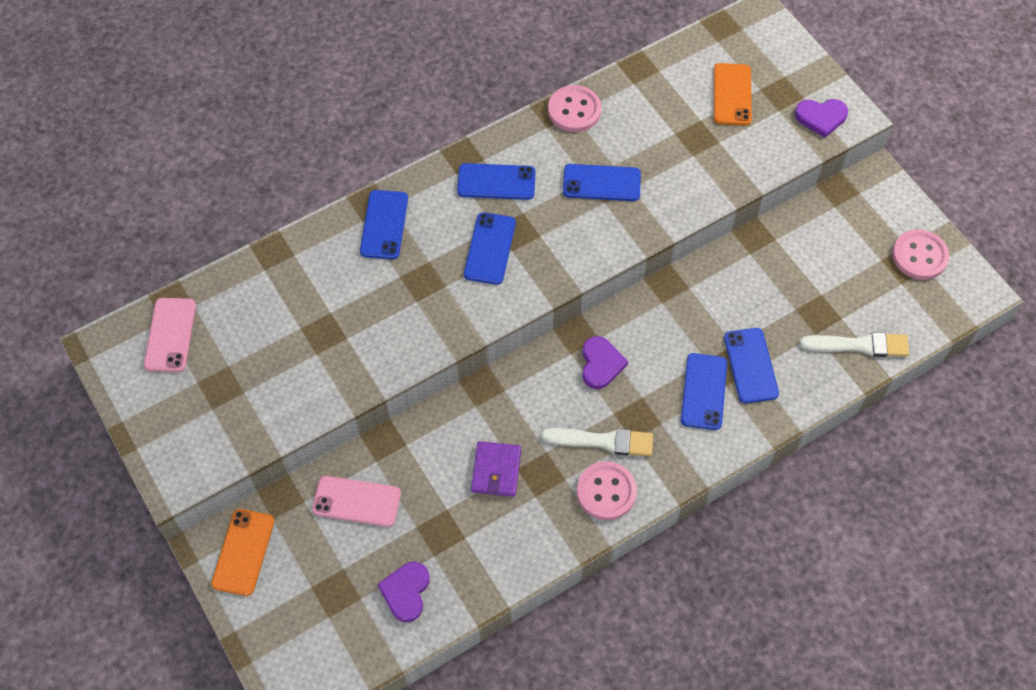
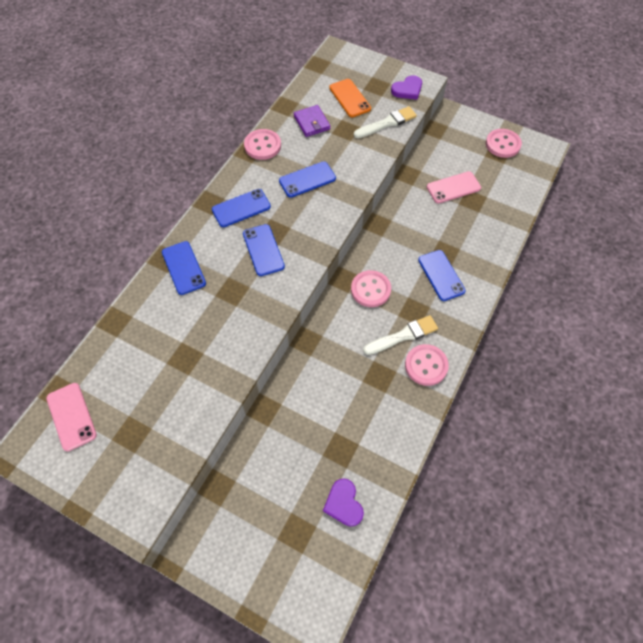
camera: 30 degrees left, 0 degrees up
orange phone [211,509,274,596] -> none
pink phone [312,476,401,527] -> pink phone moved to [427,171,481,204]
purple wallet [471,441,521,497] -> purple wallet moved to [294,105,330,137]
purple heart [582,336,628,389] -> pink button [351,270,391,307]
blue phone [724,328,779,403] -> none
white brush [800,332,909,357] -> white brush moved to [354,106,417,138]

